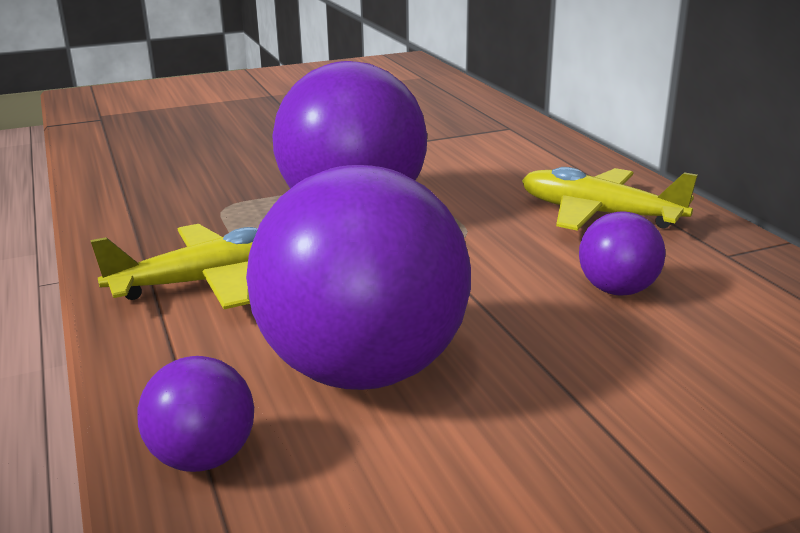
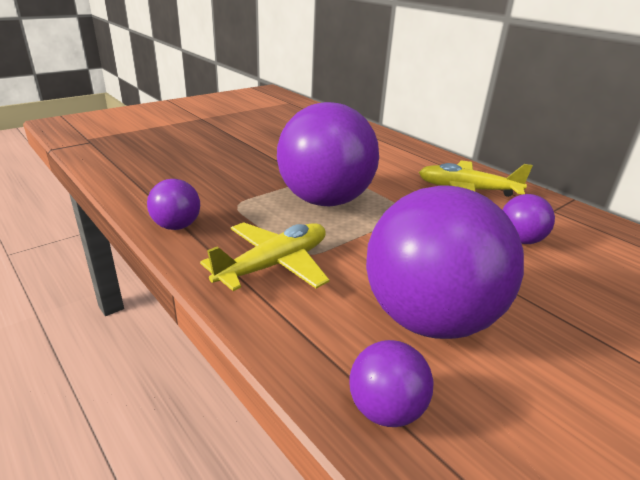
camera: 20 degrees left, 5 degrees up
none -> purple ball [147,179,200,230]

